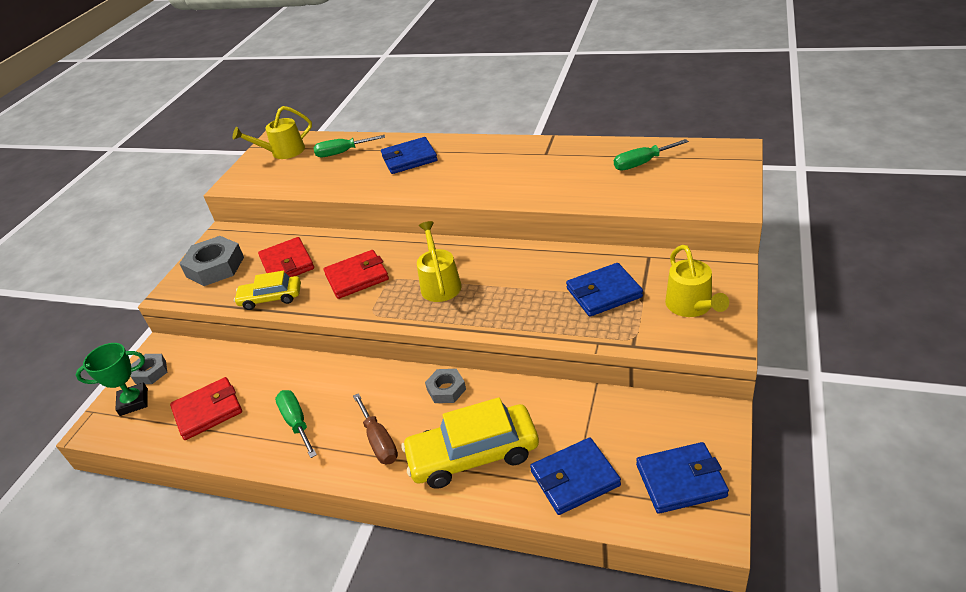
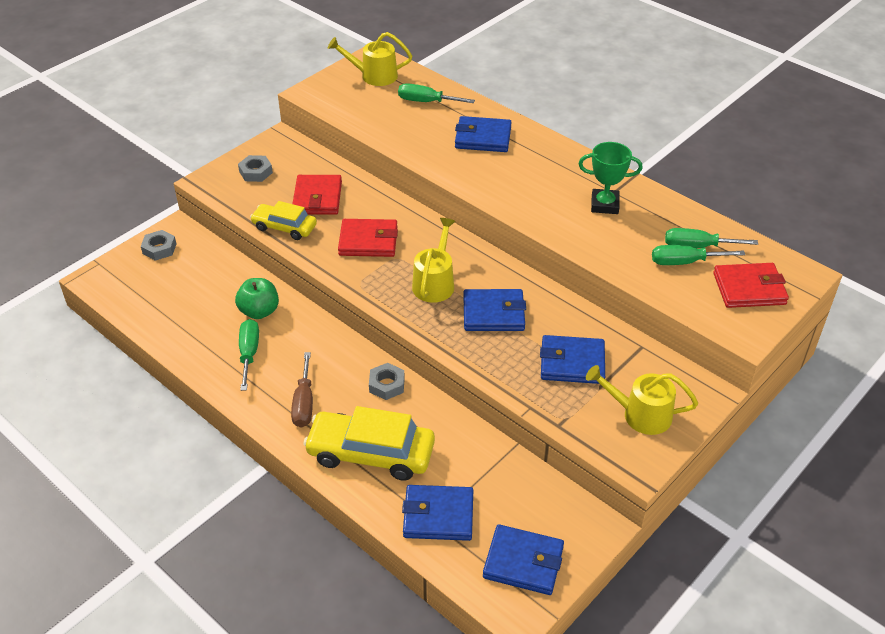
camera: 20 degrees right, 5 degrees up
green trophy [76,343,148,416] -> green trophy moved to [578,142,642,214]
red wallet [170,377,242,440] -> red wallet moved to [713,263,789,308]
grey nut [179,236,244,286] -> grey nut [238,155,273,182], size x0.57
yellow watering can [665,245,729,317] -> yellow watering can turned 90 degrees clockwise [586,365,698,435]
none -> green apple [235,278,279,319]
none -> blue wallet [463,289,526,331]
none -> green screwdriver [652,245,745,265]

